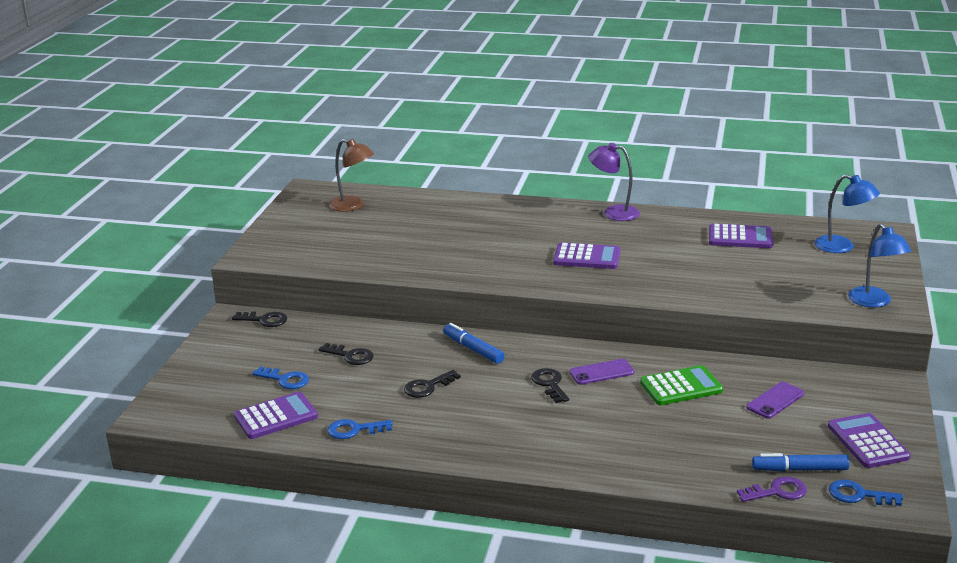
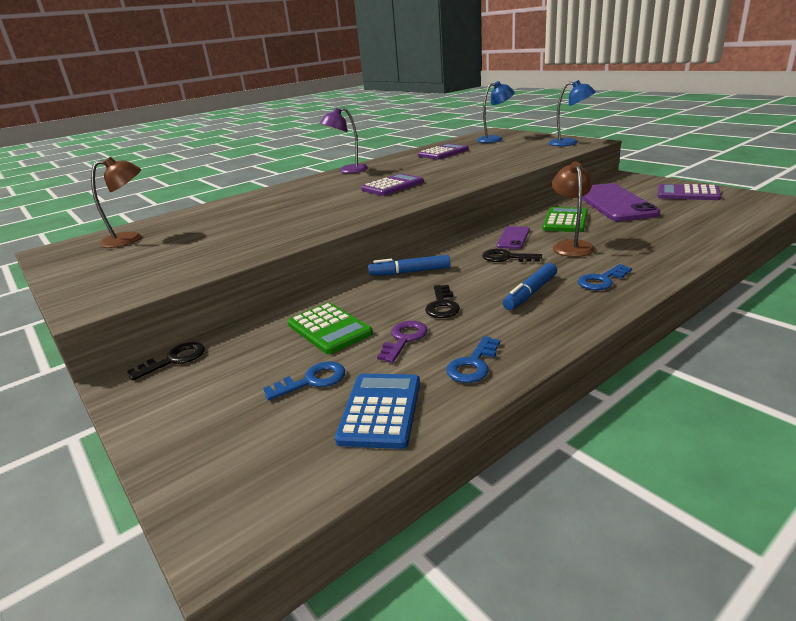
camera: 50 degrees left, 0 degrees up
purple calculator [234,392,318,439] -> blue calculator [335,374,420,449]
black key [318,343,374,365] -> green calculator [288,303,373,354]
purple key [737,477,807,502] -> purple key moved to [377,321,428,363]
purple phone [746,382,804,419] -> purple phone [582,183,661,221], size x2.10
blue marker [752,453,850,472] -> blue marker moved to [503,263,557,310]
blue key [829,480,903,506] -> blue key moved to [578,264,632,290]
none -> brown lamp [552,162,595,257]

